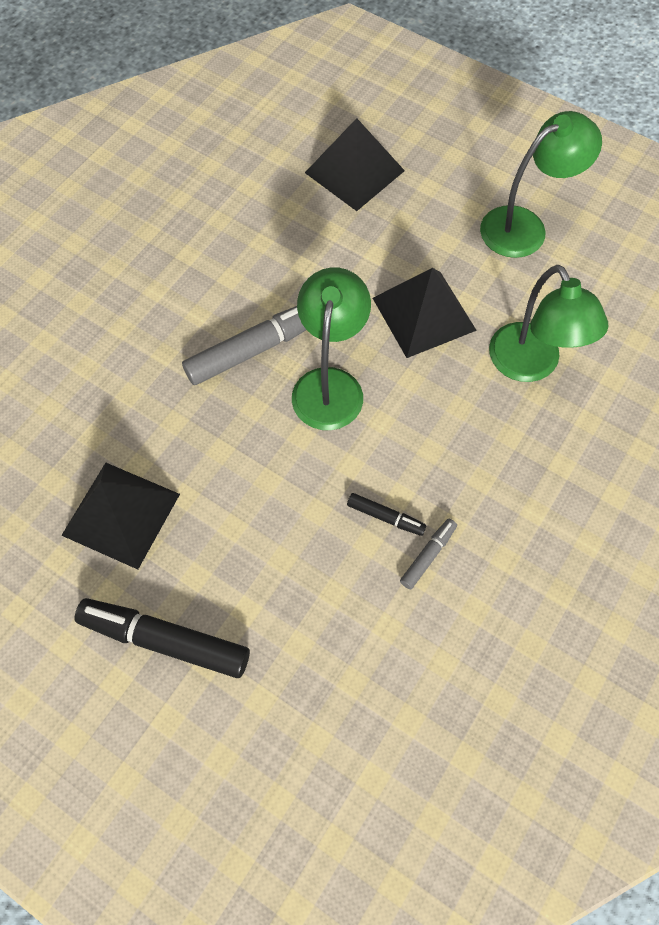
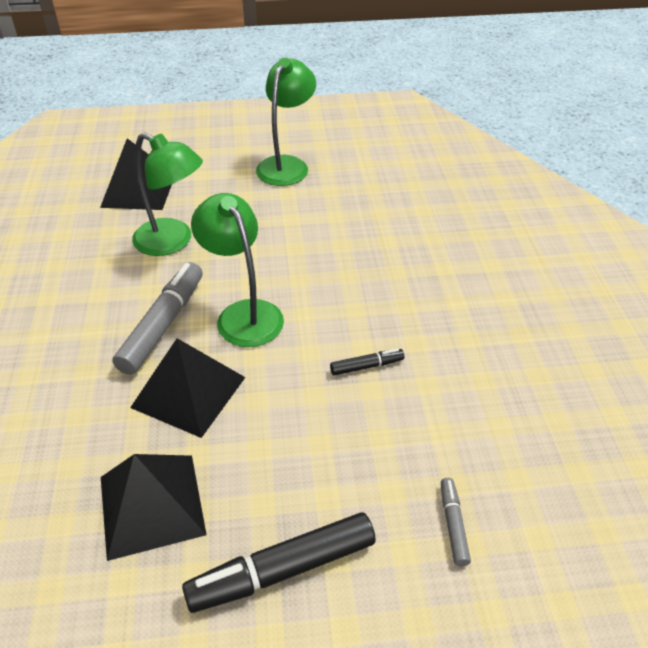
camera: 40 degrees left, 20 degrees down
black pyramid [373,268,477,358] -> black pyramid moved to [130,338,245,438]
grey marker [400,519,457,589] -> grey marker moved to [441,478,471,566]
green lamp [489,265,608,382] -> green lamp moved to [132,132,203,256]

